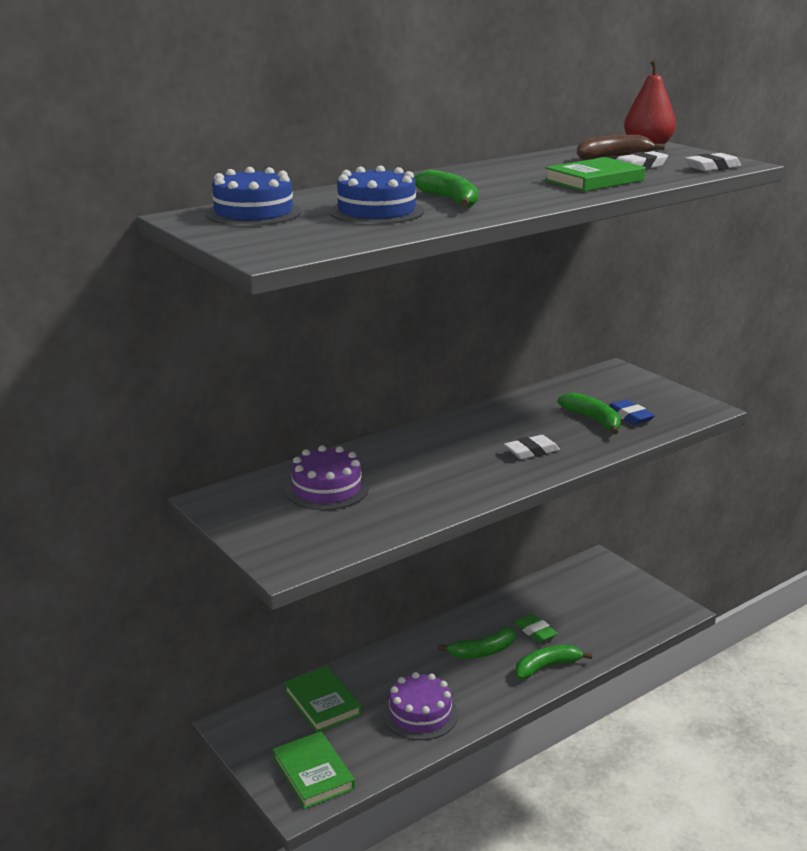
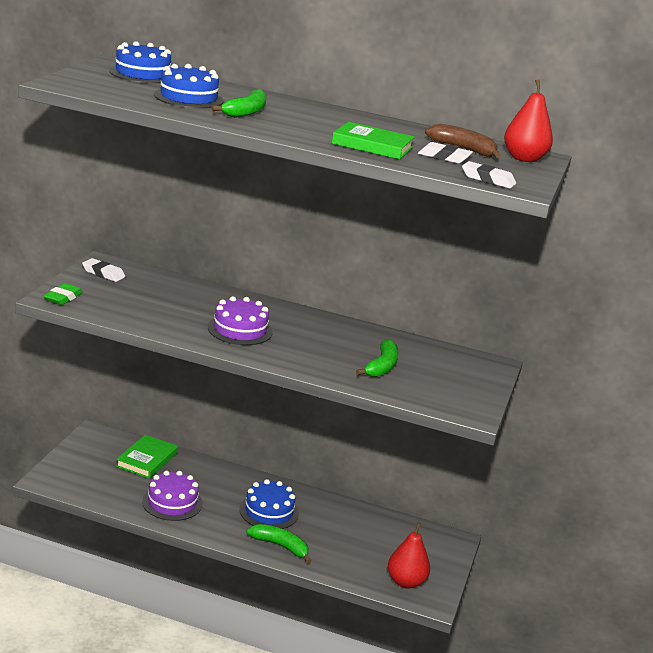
camera: 50 degrees right, 0 degrees up
green book [272,731,355,809] -> none
purple cake [285,445,369,510] -> purple cake moved to [208,296,273,345]
green banana [438,627,516,659] -> blue cake [239,479,299,529]
white eraser [504,435,560,459] -> white eraser moved to [82,258,125,282]
green eraser [514,614,558,643] -> green eraser moved to [44,283,83,305]
blue eraser [609,400,655,425] -> none
none -> red pear [388,523,430,588]

